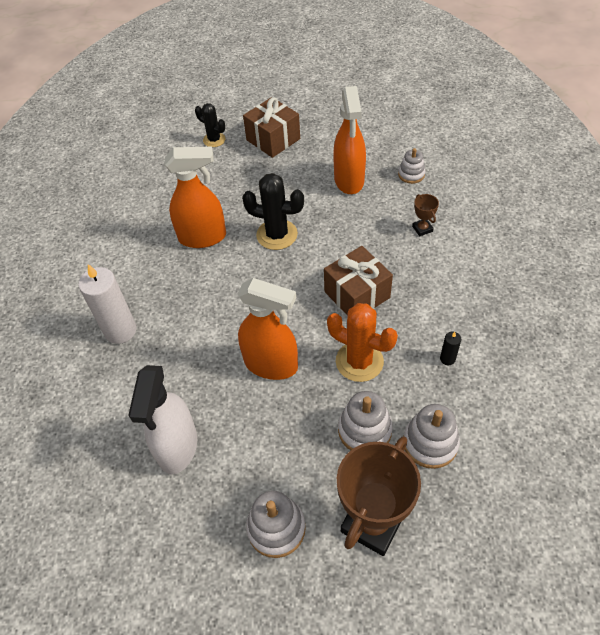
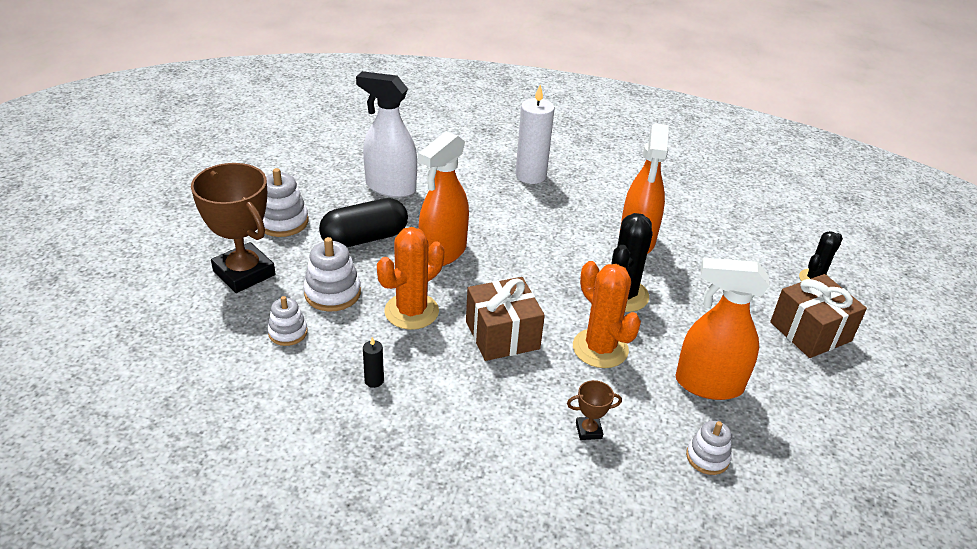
camera: 100 degrees right, 15 degrees down
white stacking toy [404,404,460,469] -> white stacking toy [268,296,308,346], size x0.65
none -> black capsule [319,198,408,247]
none -> orange cactus [573,261,641,368]

